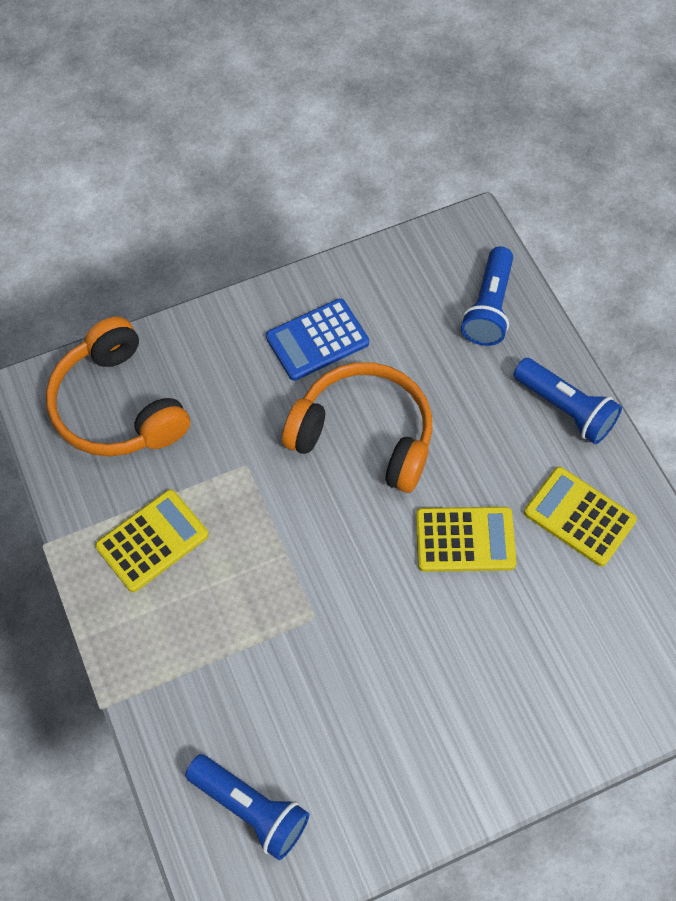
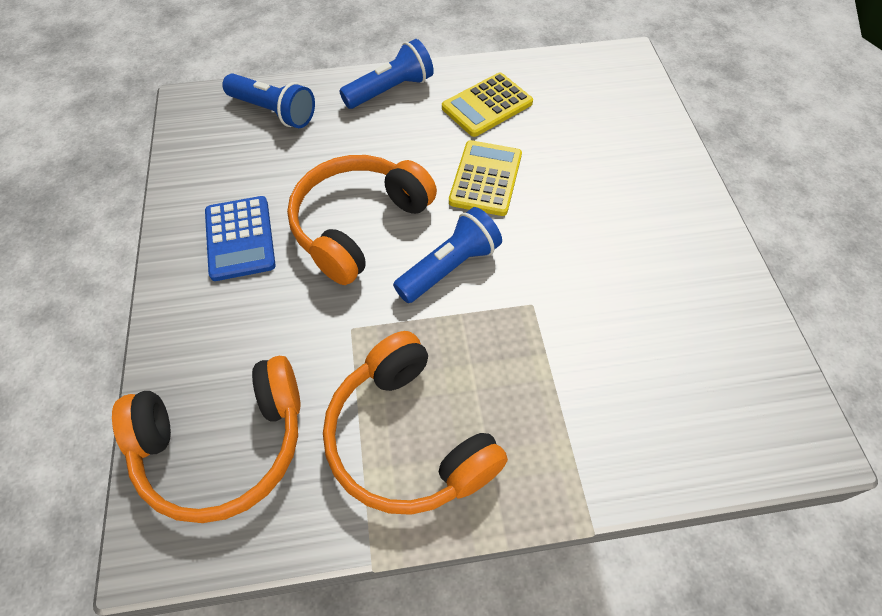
camera: 75 degrees left, 5 degrees down
yellow calculator [95,489,209,592] -> orange headphones [323,331,508,515]
blue flashlight [185,754,309,860] -> blue flashlight moved to [393,207,502,303]

